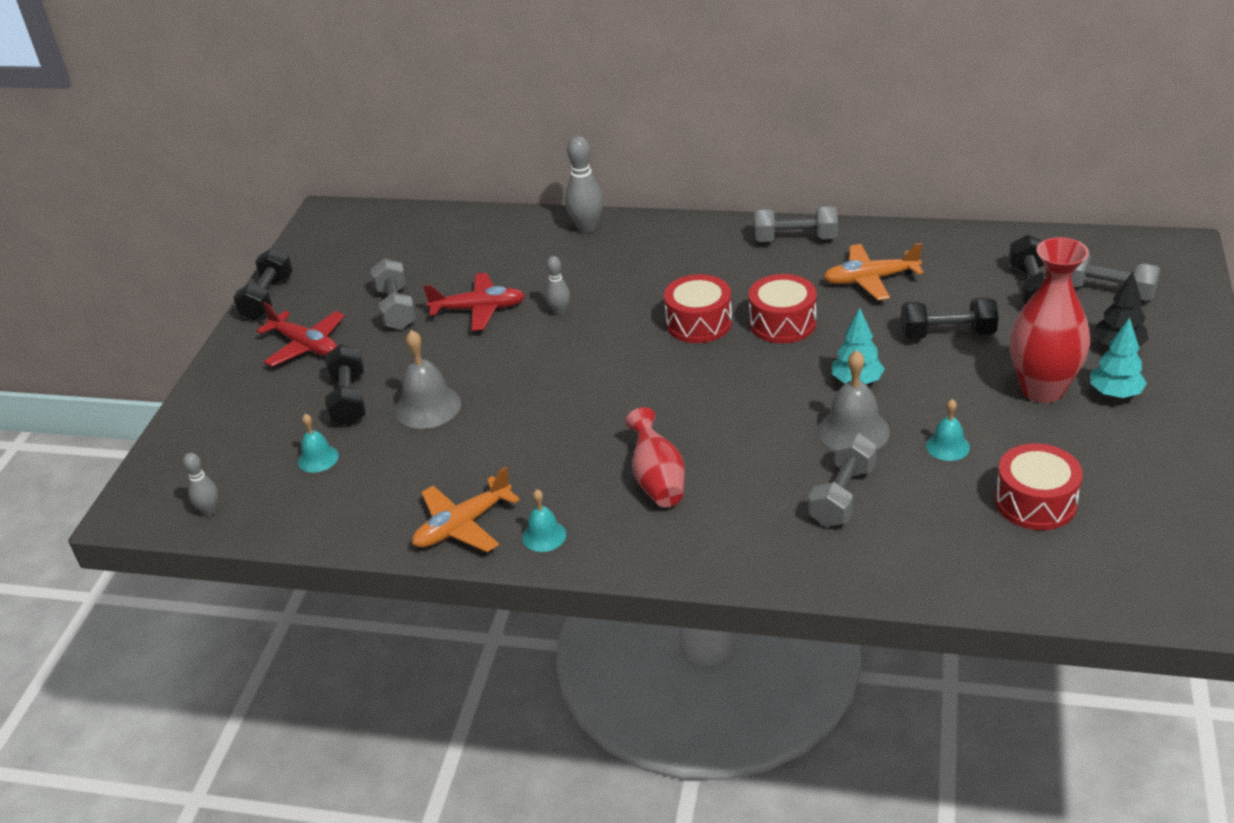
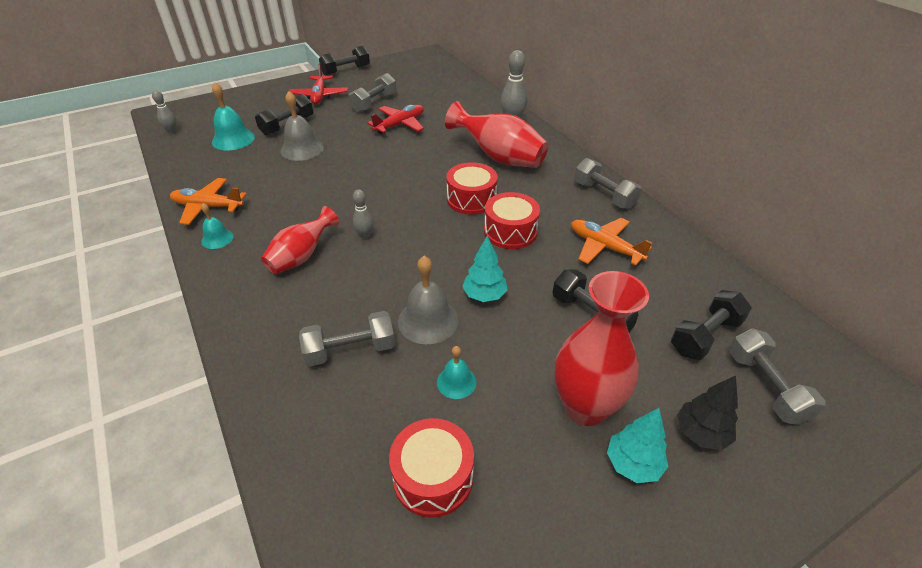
camera: 45 degrees right, 5 degrees up
turquoise bell [298,414,339,473] -> turquoise bell [212,82,255,150], size x1.69
red plane [423,273,525,331] -> red plane turned 90 degrees counterclockwise [367,105,424,134]
grey bowling pin [546,256,570,315] -> grey bowling pin moved to [353,189,374,239]
none -> red vase [445,101,548,168]

